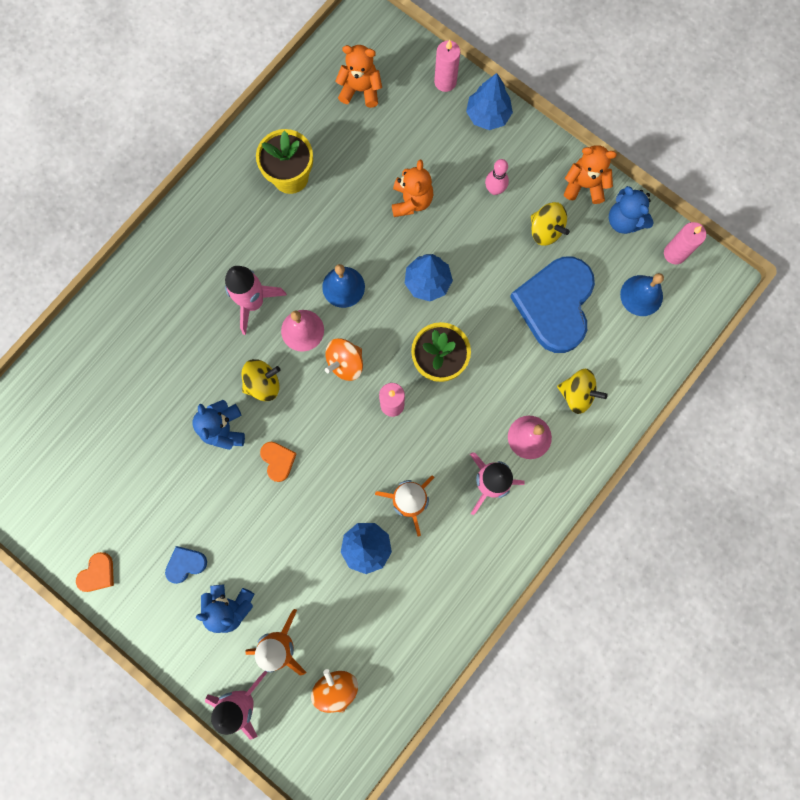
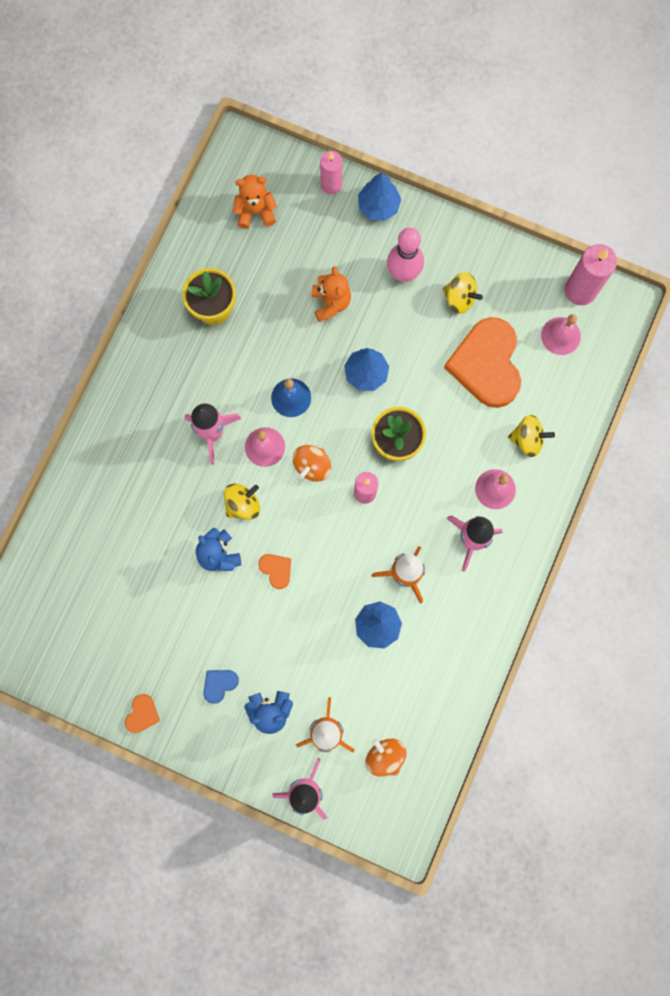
camera: 15 degrees left, 0 degrees up
pink bowling pin [485,159,509,195] -> pink bowling pin [387,228,424,282], size x1.68
blue heart [510,257,595,353] -> orange heart [444,317,521,408]
orange teddy bear [564,145,617,204] -> none
blue teddy bear [609,186,653,234] -> none
blue bell [620,273,664,316] -> pink bell [541,314,581,355]
pink candle [664,222,706,264] -> pink candle [565,244,617,305], size x1.51

